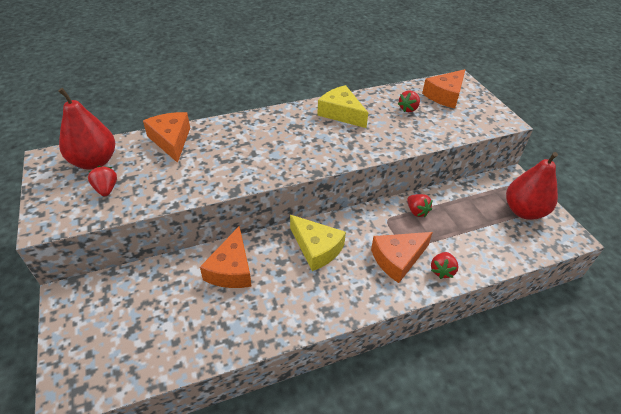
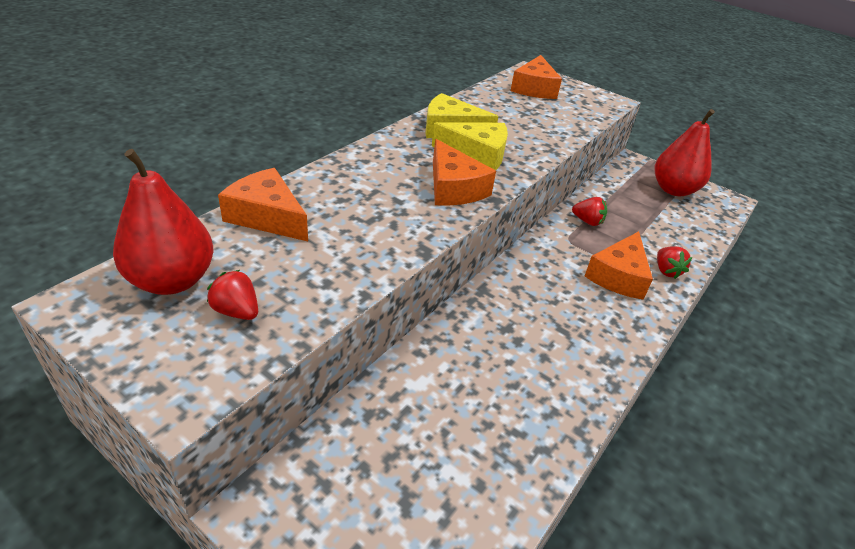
camera: 35 degrees left, 5 degrees down
orange cheese [200,226,252,288] -> orange cheese moved to [433,139,496,206]
yellow cheese [290,215,346,271] -> yellow cheese moved to [432,122,508,170]
red strawberry [398,90,420,112] -> none

